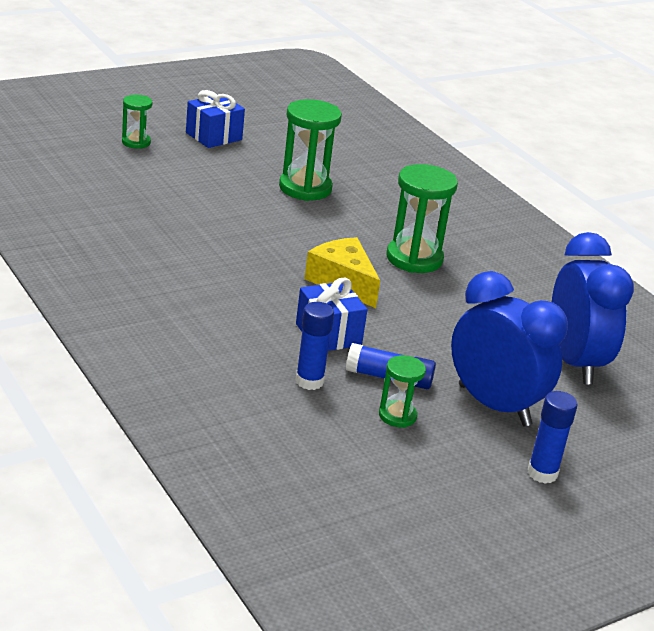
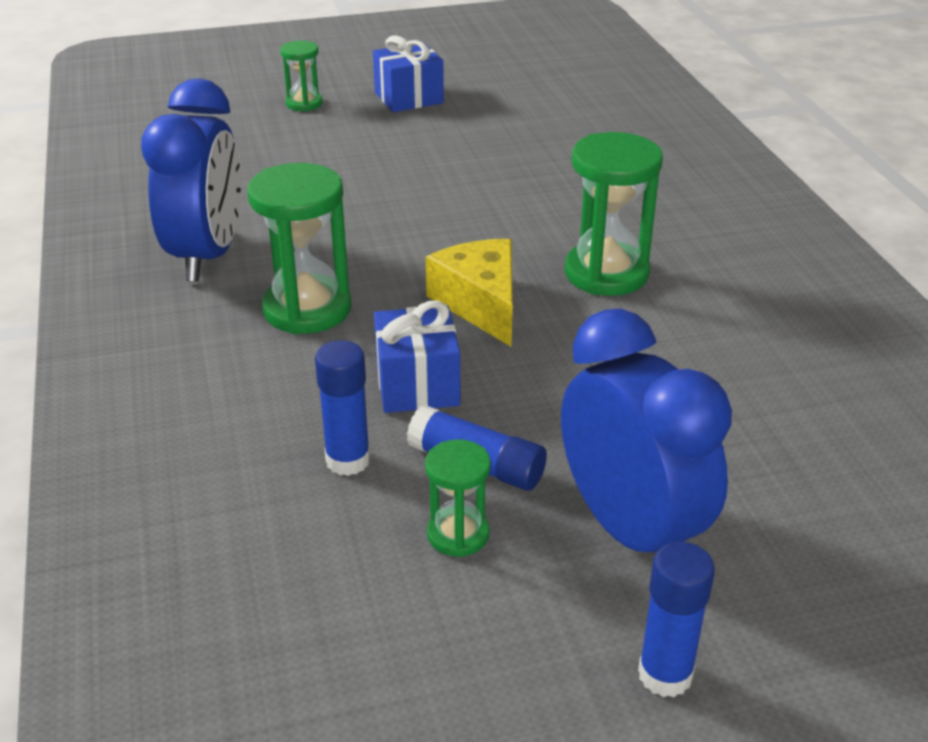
camera: 20 degrees right, 5 degrees up
green hourglass [279,99,342,201] -> green hourglass moved to [247,163,351,334]
blue clock [552,232,634,384] -> blue clock moved to [141,79,242,282]

